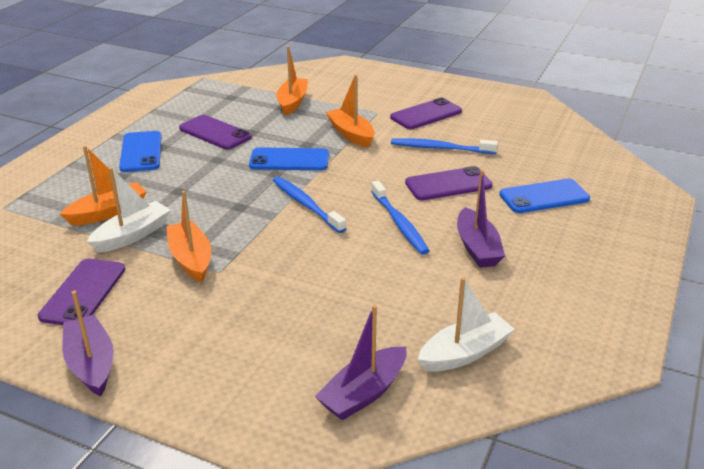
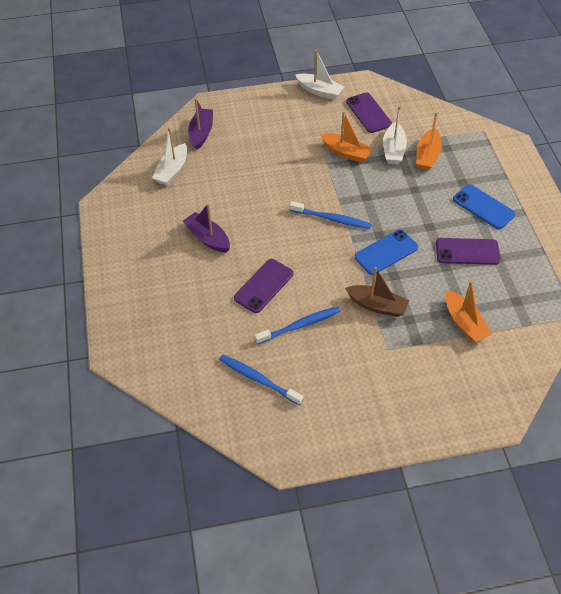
camera: 145 degrees right, 20 degrees up
purple boat [62,291,114,396] -> white boat [296,50,345,100]
orange boat [326,75,375,148] -> brown boat [345,267,409,317]
blue toothbrush [371,181,429,255] -> blue toothbrush moved to [219,355,303,405]
purple phone [390,98,462,129] -> none
blue phone [499,179,590,213] -> none

